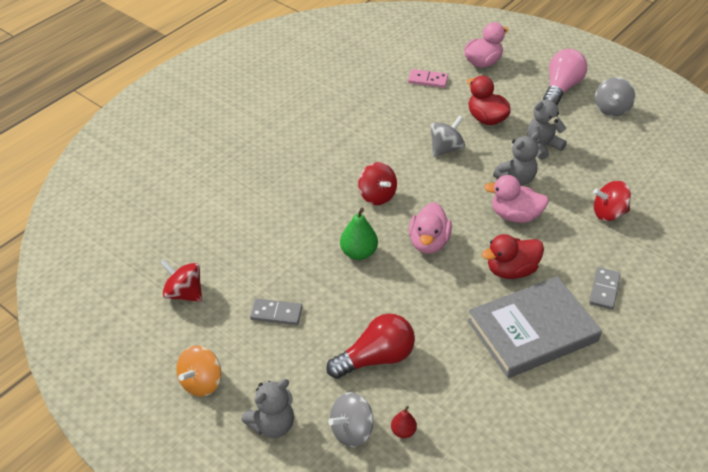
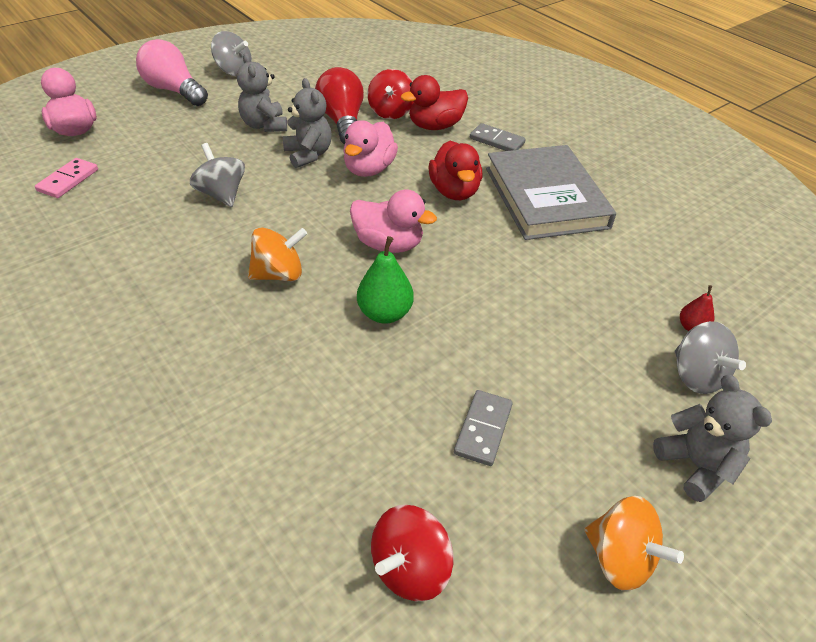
camera: 80 degrees left, 0 degrees up
red light bulb [326,313,415,379] -> red light bulb moved to [315,67,364,145]
red spinning top [358,162,397,205] -> orange spinning top [248,227,307,281]
red duck [467,76,511,125] -> red duck moved to [401,75,468,130]

